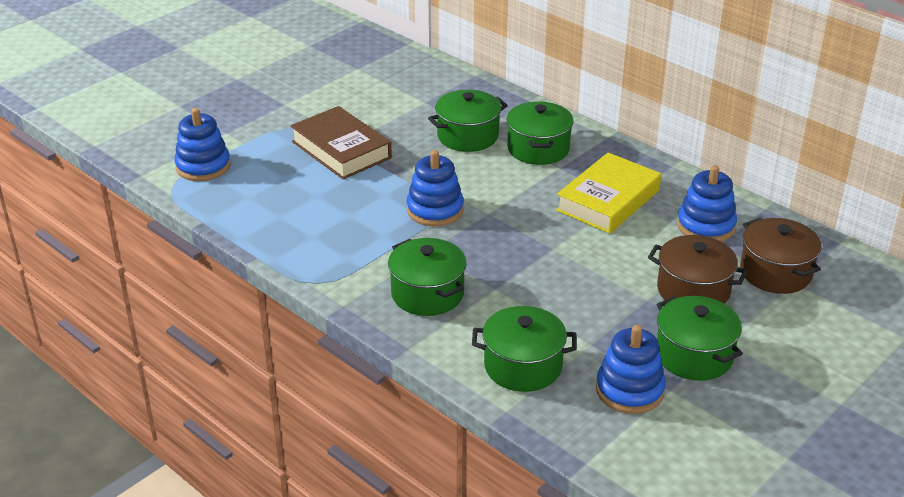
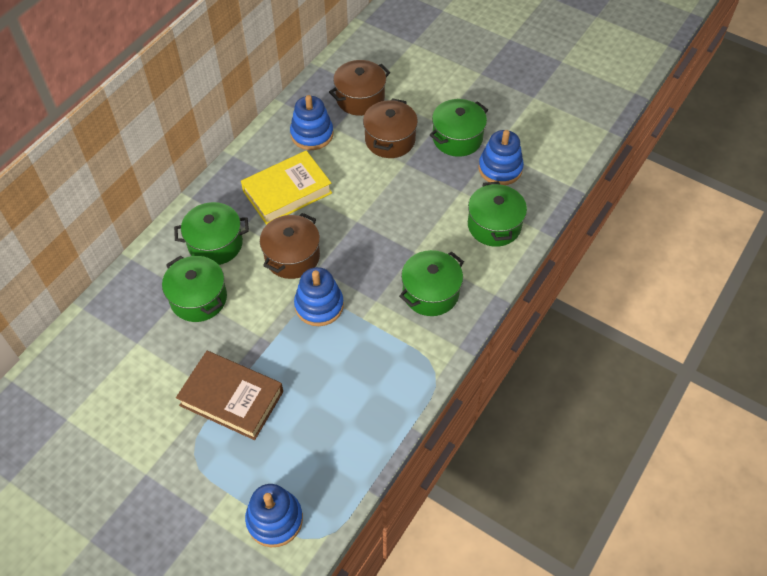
camera: 100 degrees left, 20 degrees up
brown book [290,106,392,180] -> brown book turned 75 degrees clockwise [176,351,283,440]
yellow book [556,153,661,234] -> yellow book turned 60 degrees counterclockwise [241,150,332,225]
none -> brown pot [260,213,320,279]

